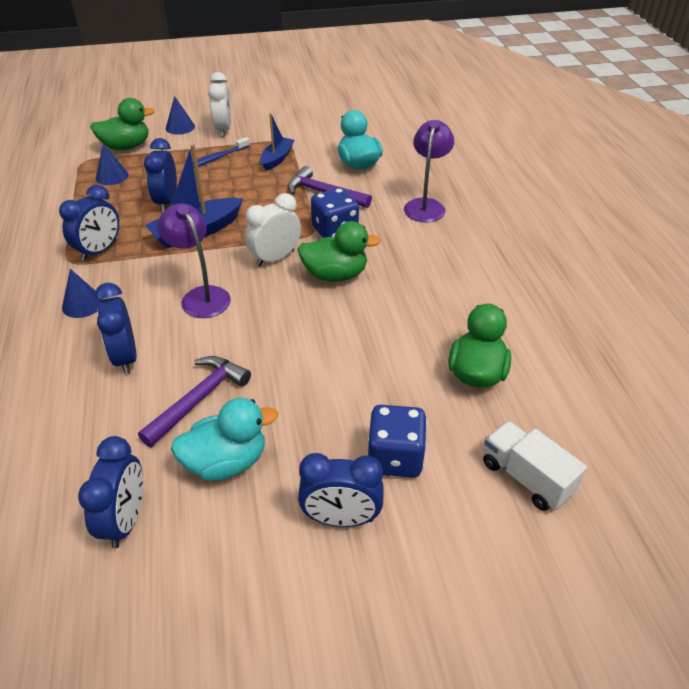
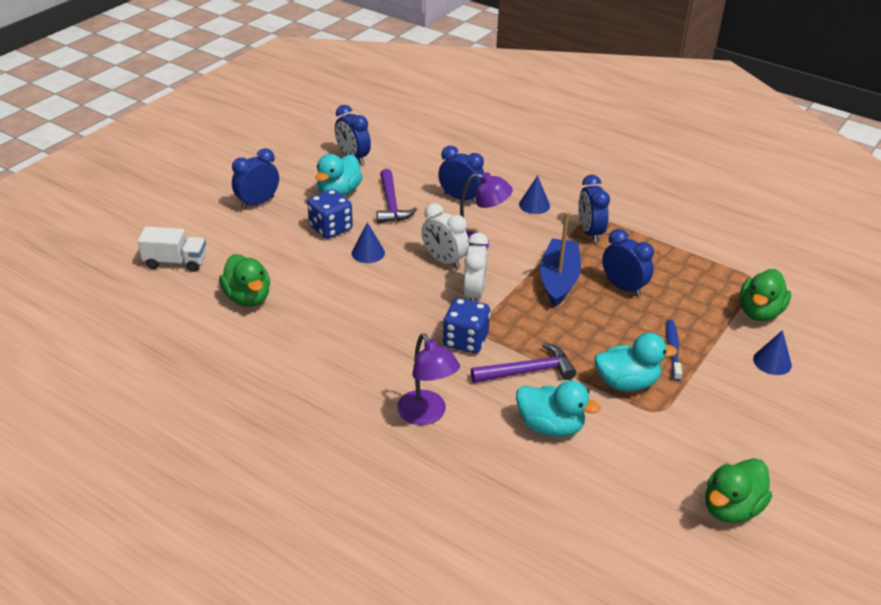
camera: 135 degrees right, 5 degrees down
blue cone [96,144,129,185] -> blue cone moved to [352,222,385,263]
white clock [208,72,231,137] -> white clock moved to [421,203,469,269]
blue boat [260,113,294,171] -> turquoise duck [594,333,678,391]
green duck [298,221,381,282] -> green duck moved to [705,458,772,523]
blue dice [367,405,427,478] -> blue dice moved to [307,189,353,239]

